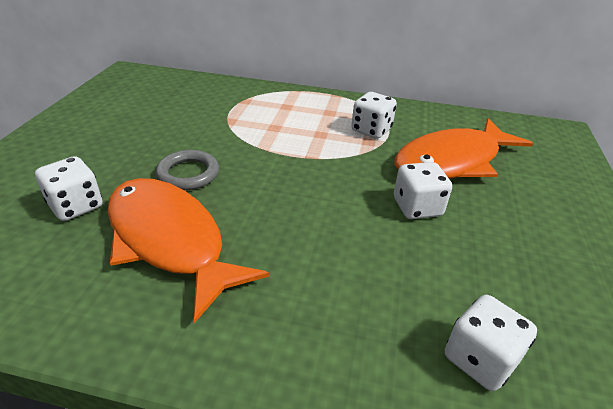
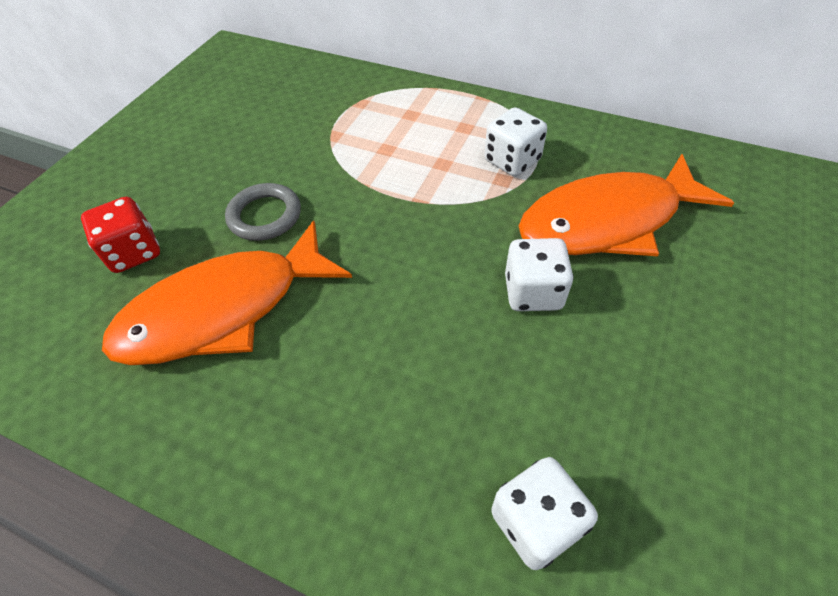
camera: 15 degrees right, 15 degrees up
white dice [35,156,103,221] -> red dice [81,197,160,273]
orange fish [107,178,269,323] -> orange fish turned 90 degrees counterclockwise [102,221,352,365]

